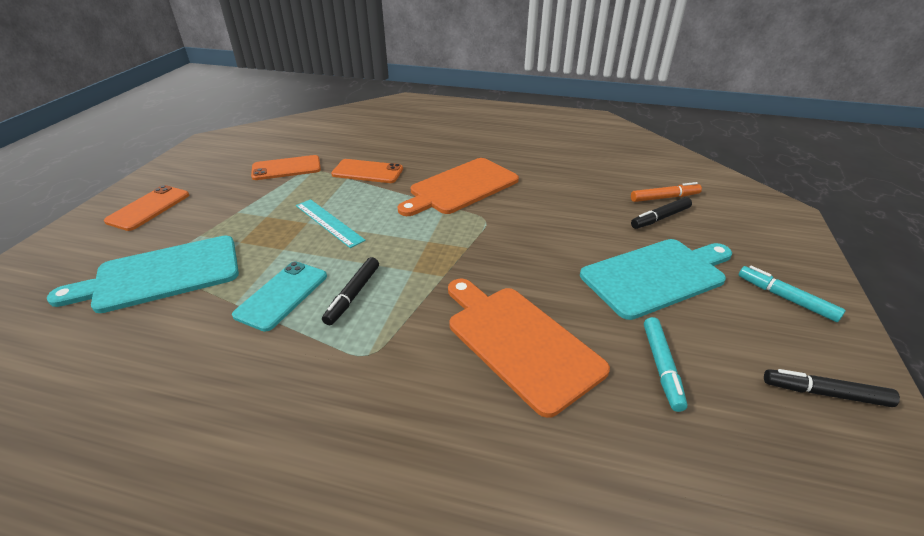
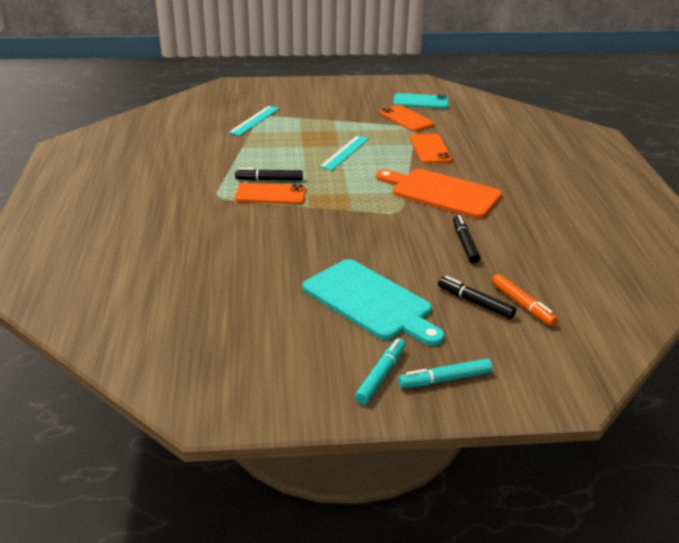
camera: 70 degrees right, 5 degrees down
turquoise cutting board [47,235,239,313] -> turquoise ruler [228,106,280,136]
orange phone [104,185,189,231] -> orange phone moved to [235,183,306,205]
turquoise phone [232,261,327,332] -> turquoise phone moved to [393,93,449,109]
orange cutting board [448,279,610,418] -> none
turquoise marker [644,317,687,412] -> turquoise marker moved to [399,358,492,388]
black marker [764,369,900,407] -> black marker moved to [453,215,481,264]

